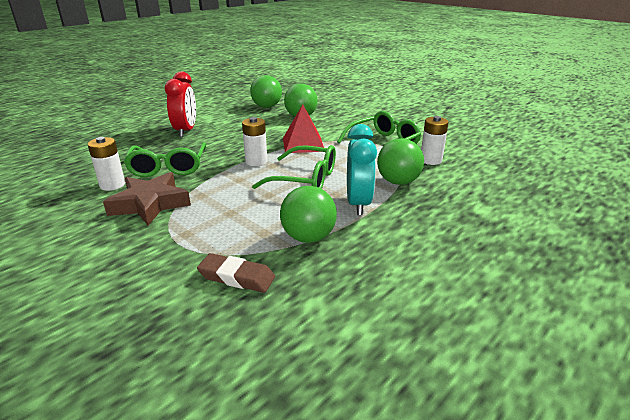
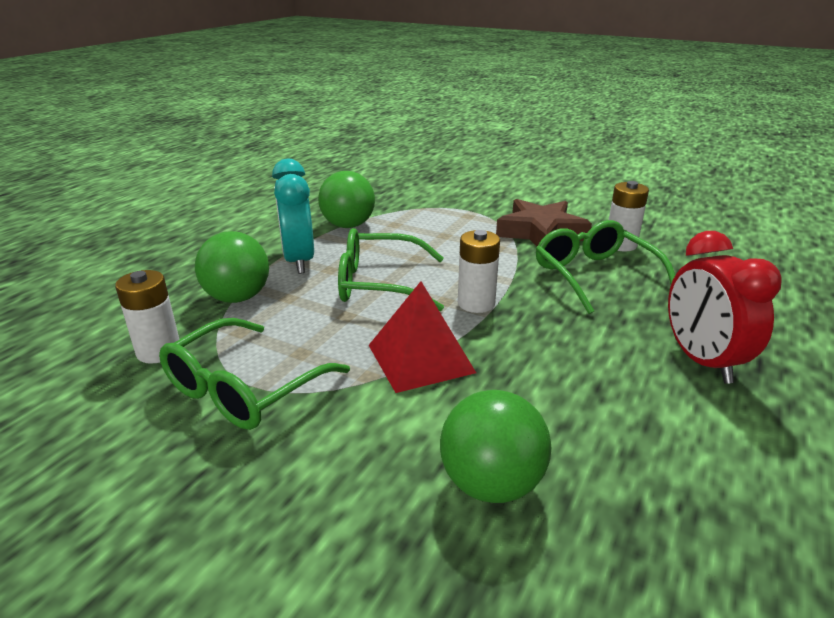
camera: 165 degrees right, 0 degrees up
brown eraser [197,253,275,293] -> none
green ball [250,75,282,108] -> none

